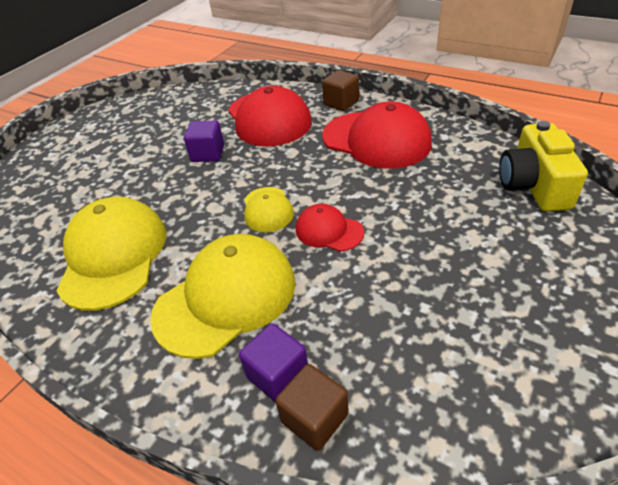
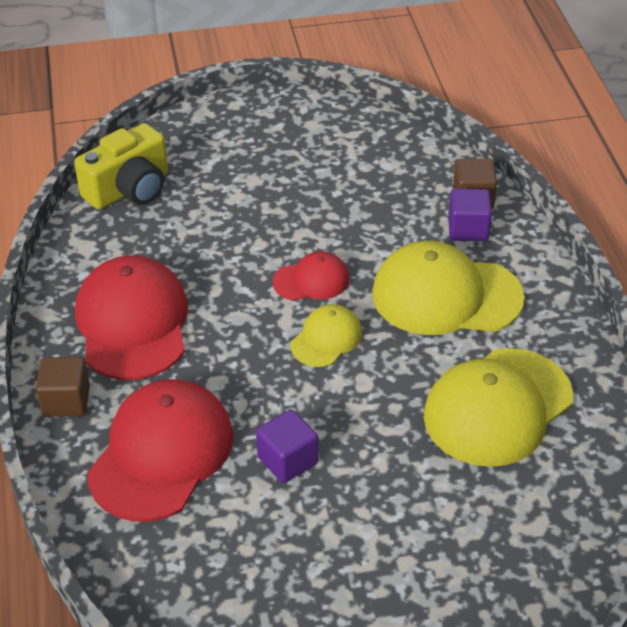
camera: 135 degrees left, 0 degrees up
red cap [296,204,364,252] -> red cap turned 90 degrees counterclockwise [272,251,350,301]

